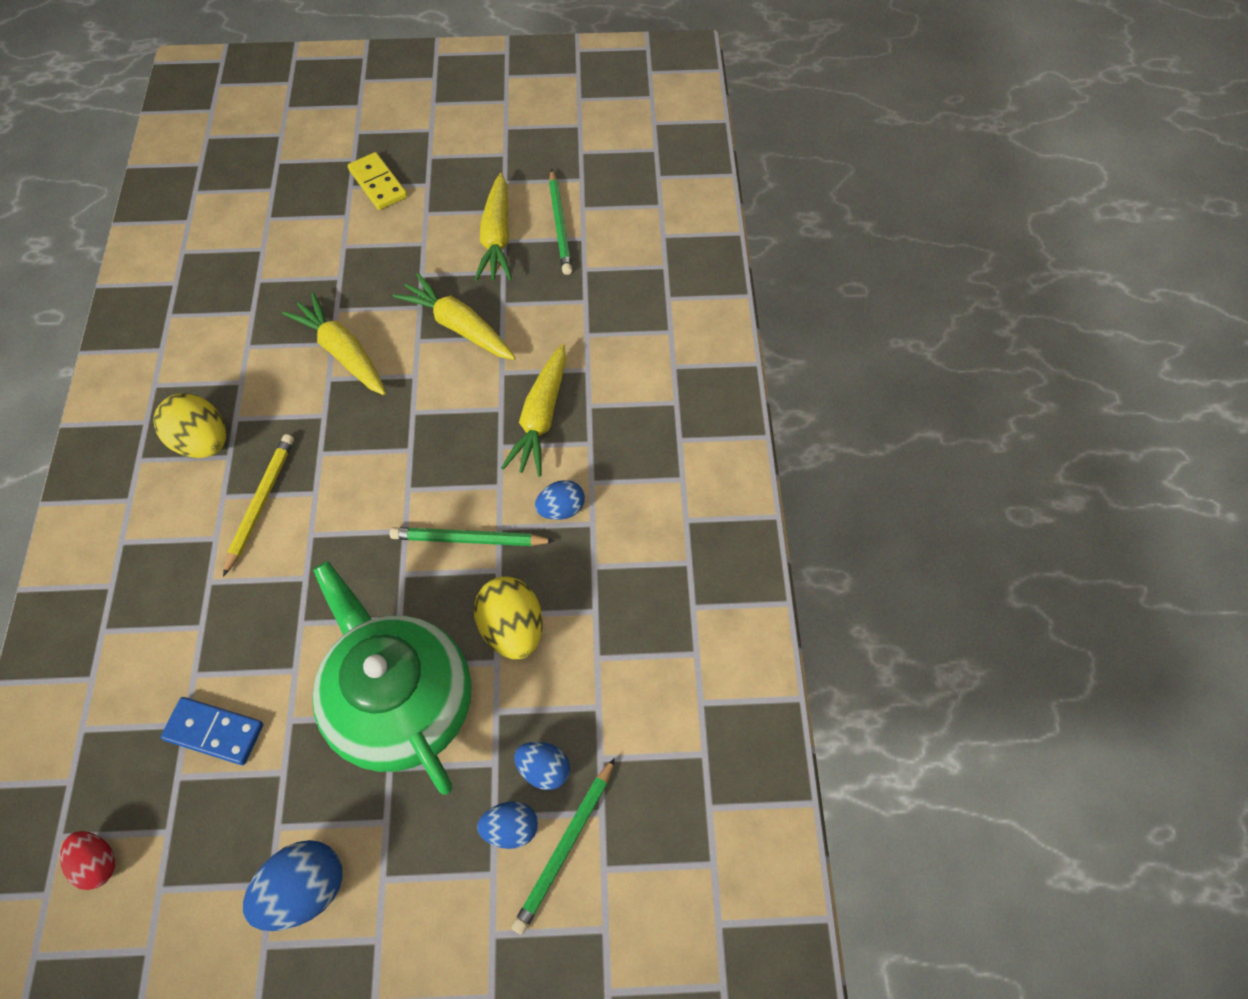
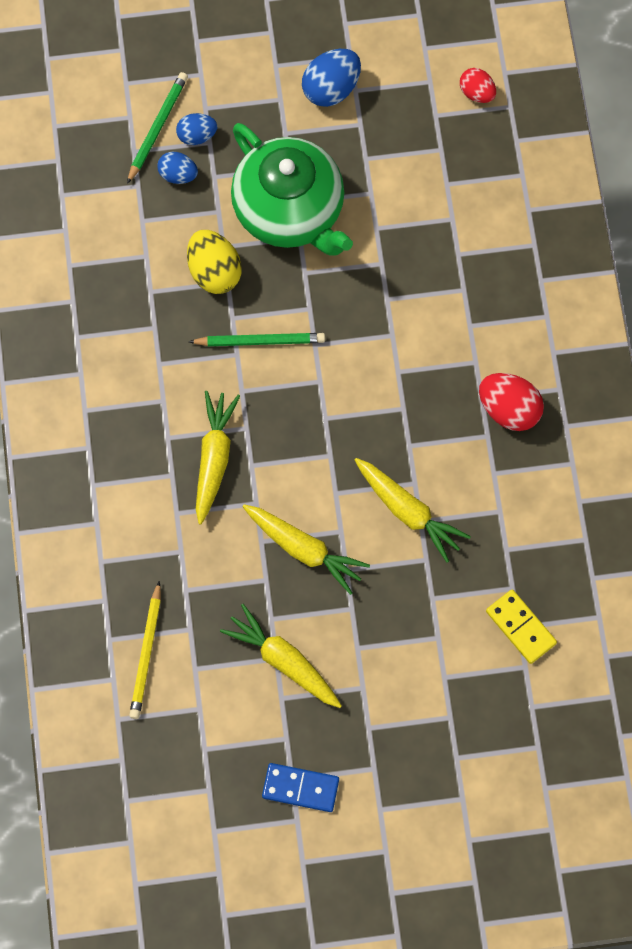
camera: 175 degrees right, 10 degrees up
yellow egg [154,393,226,458] -> red egg [479,373,544,431]
blue domino [161,697,263,765] -> blue domino moved to [262,763,339,812]
yellow pencil [223,434,294,577] -> yellow pencil moved to [129,581,161,719]
yellow domino [348,152,407,210] -> yellow domino moved to [486,590,557,664]
yellow carrot [474,173,512,281] -> yellow carrot turned 45 degrees counterclockwise [220,604,342,708]
blue egg [535,480,585,520] -> none
green pencil [549,169,572,275] -> none

